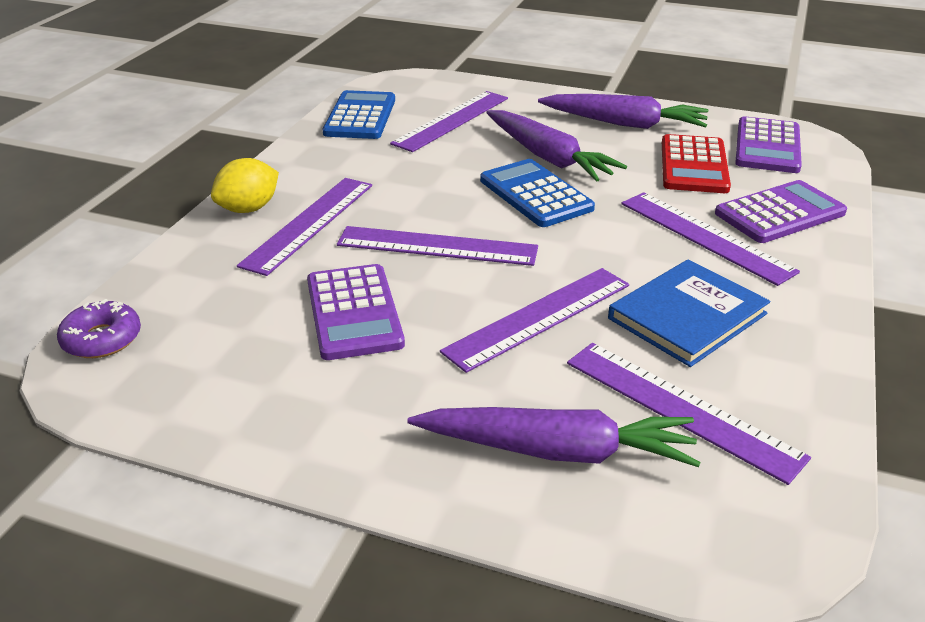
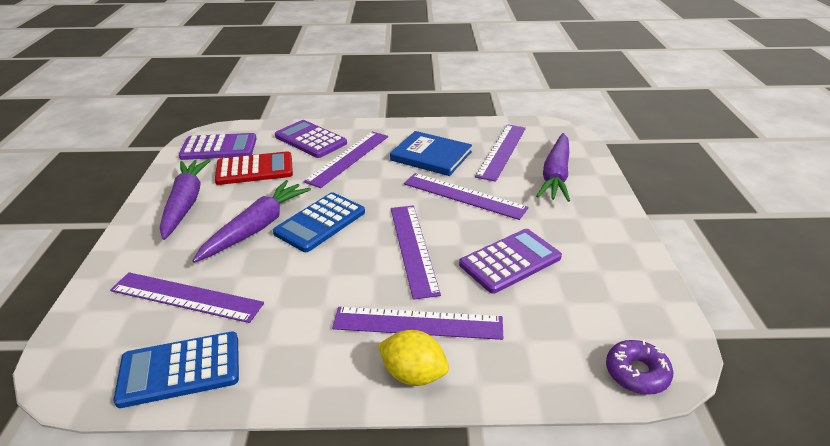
camera: 110 degrees left, 0 degrees up
purple carrot [408,407,701,467] -> purple carrot turned 150 degrees counterclockwise [536,133,570,202]

